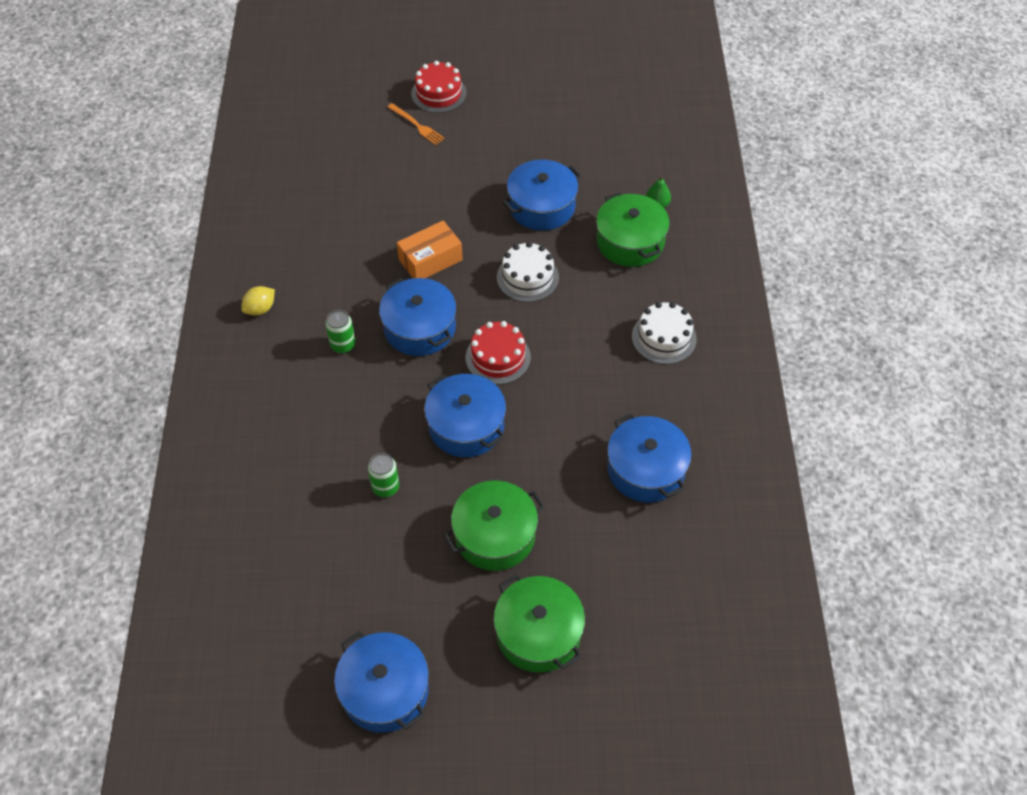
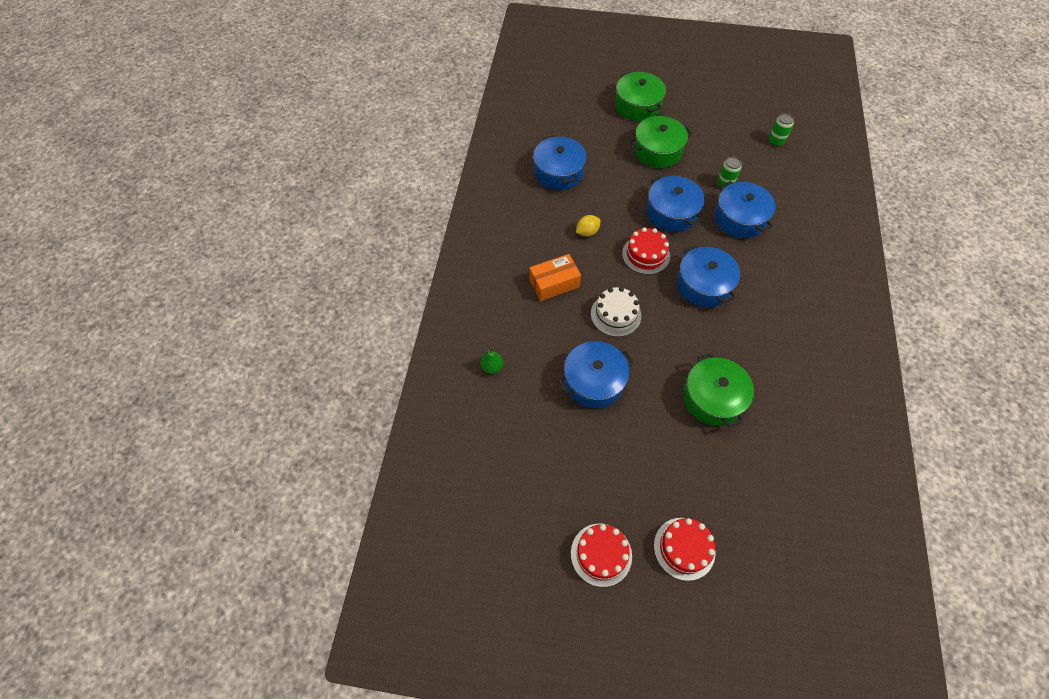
camera: 170 degrees left, 5 degrees up
yellow lemon [241,286,275,316] -> yellow lemon moved to [576,215,601,237]
green can [325,310,356,353] -> green can moved to [769,113,794,146]
blue pot [334,631,429,733] -> blue pot moved to [714,181,776,238]
orange fork [388,103,445,145] -> none
orange box [397,221,463,278] -> orange box moved to [529,254,581,301]
green pot [596,192,669,267] -> green pot moved to [683,353,754,427]
white cake [632,302,697,364] -> none
none -> red cake [571,524,632,587]

